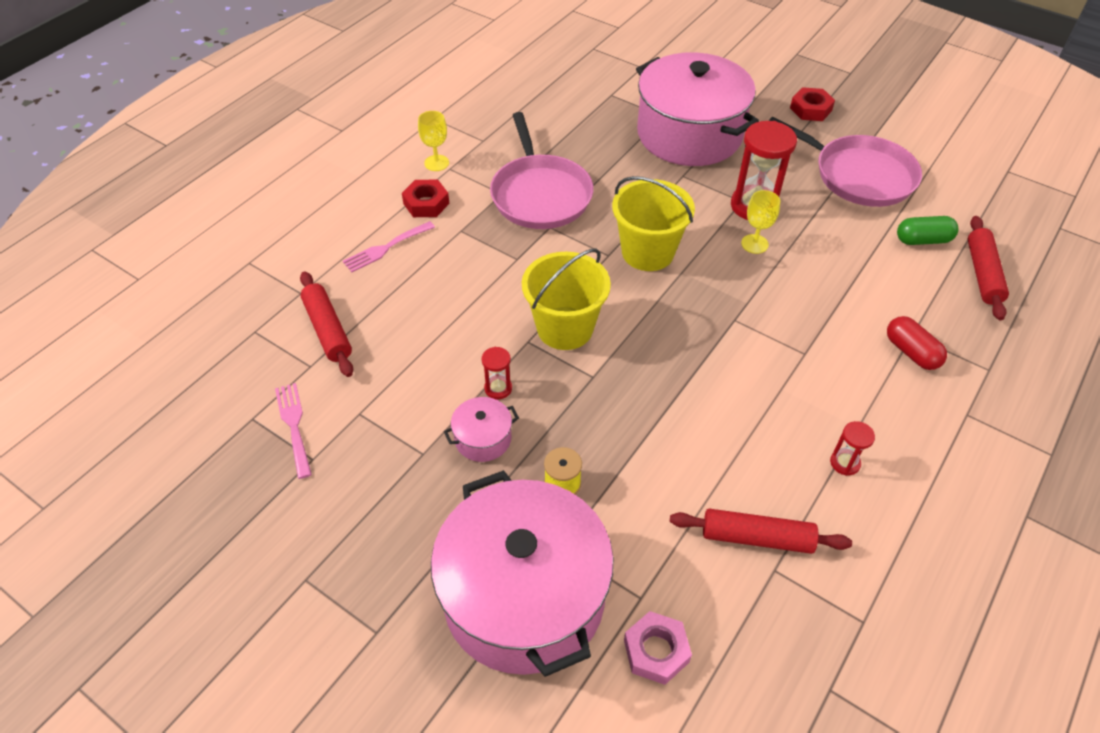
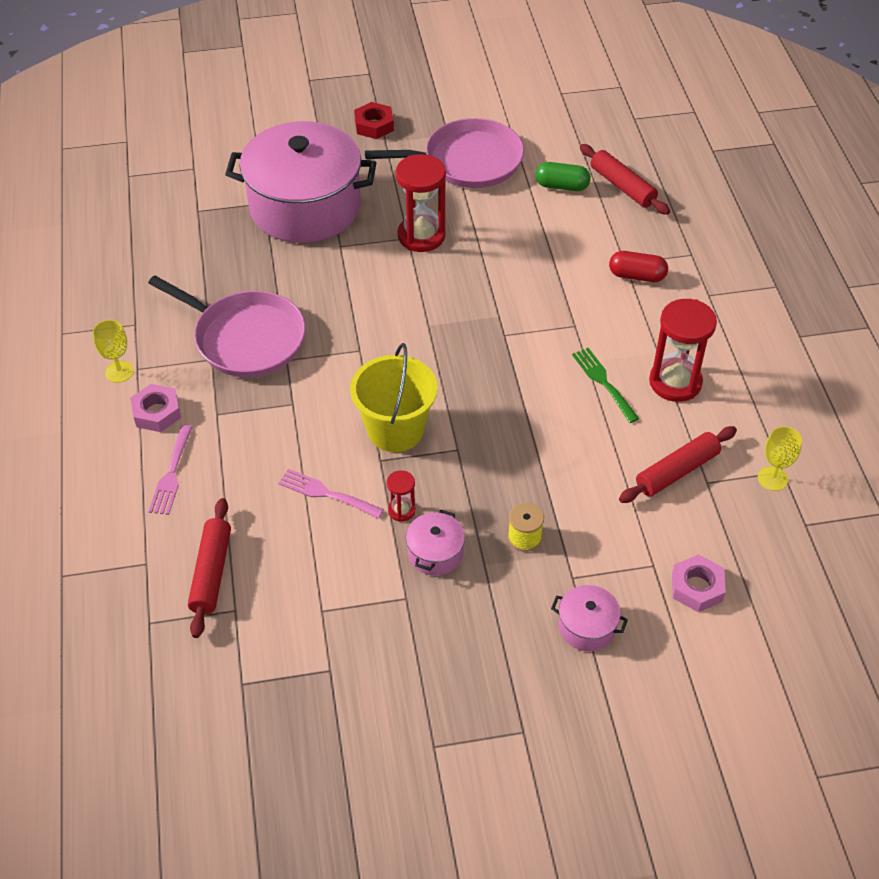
camera: 45 degrees left, 0 degrees up
pink fork [275,383,312,479] -> pink fork moved to [278,469,384,519]
red rolling pin [300,271,353,377] -> red rolling pin turned 75 degrees clockwise [188,498,231,638]
red nut [402,180,449,217] -> pink nut [130,384,181,432]
pink pot [431,470,614,677] -> pink pot [551,585,628,651], size x0.40
yellow bucket [612,176,695,271] -> none
yellow goblet [741,190,780,254] -> yellow goblet moved to [758,426,802,491]
red hourglass [830,421,875,476] -> red hourglass [649,299,717,402], size x2.05
green capsule [897,216,958,245] -> green capsule turned 60 degrees clockwise [535,162,591,191]
none -> green fork [572,348,639,423]

